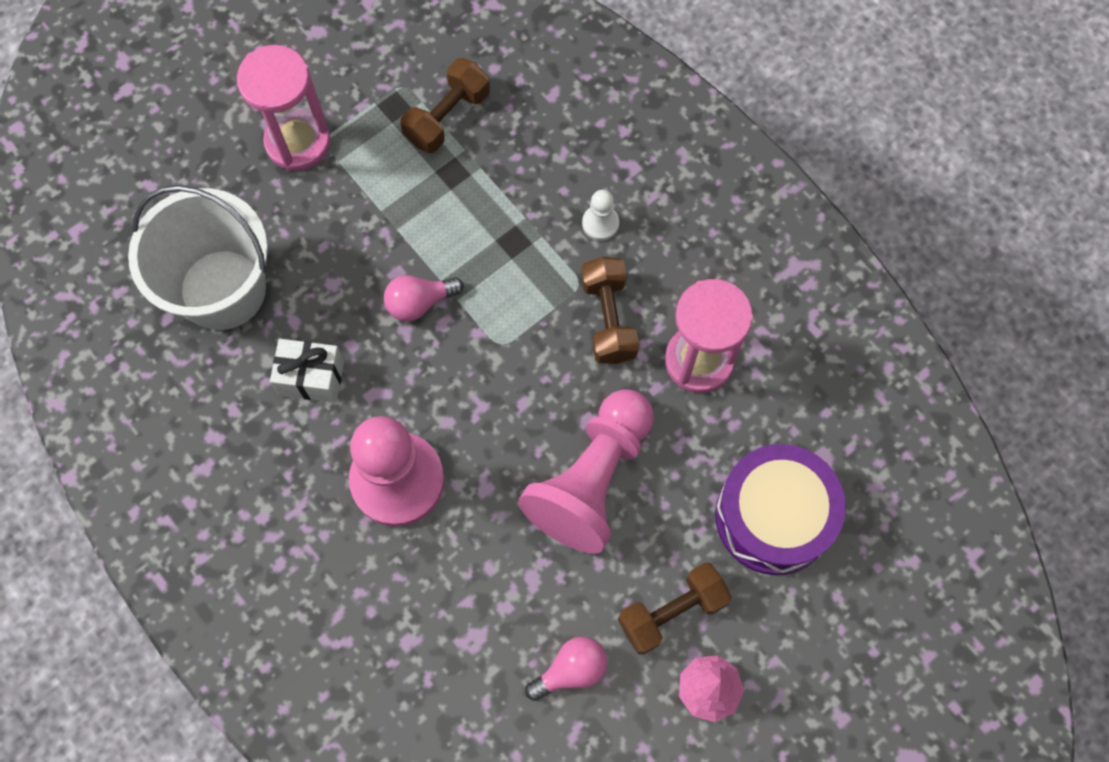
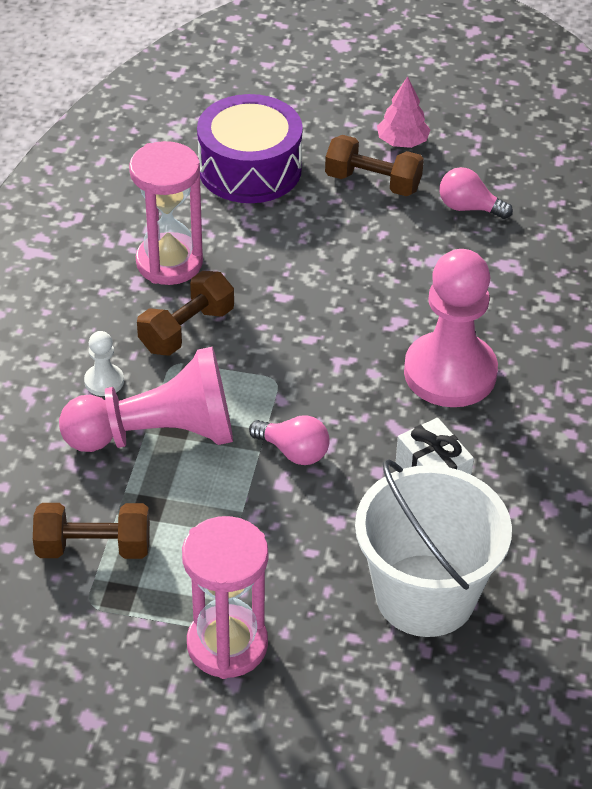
camera: 130 degrees left, 25 degrees down
pink pawn [518,389,654,554] -> pink pawn moved to [59,347,233,452]

